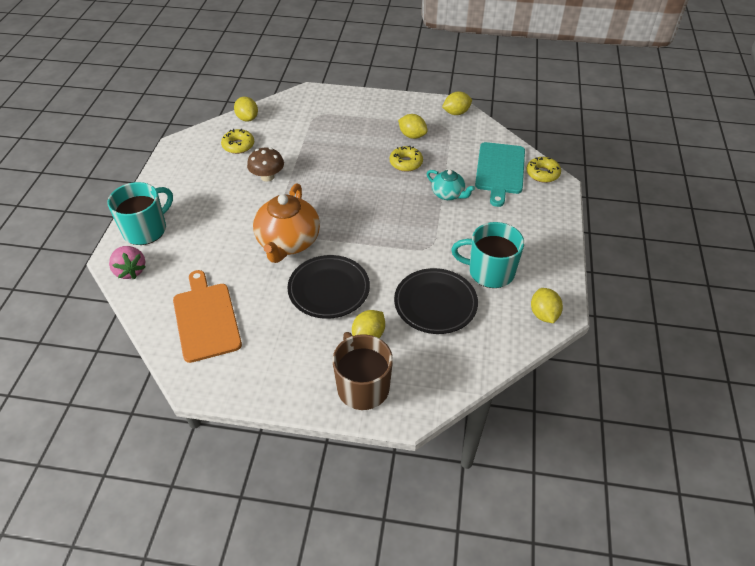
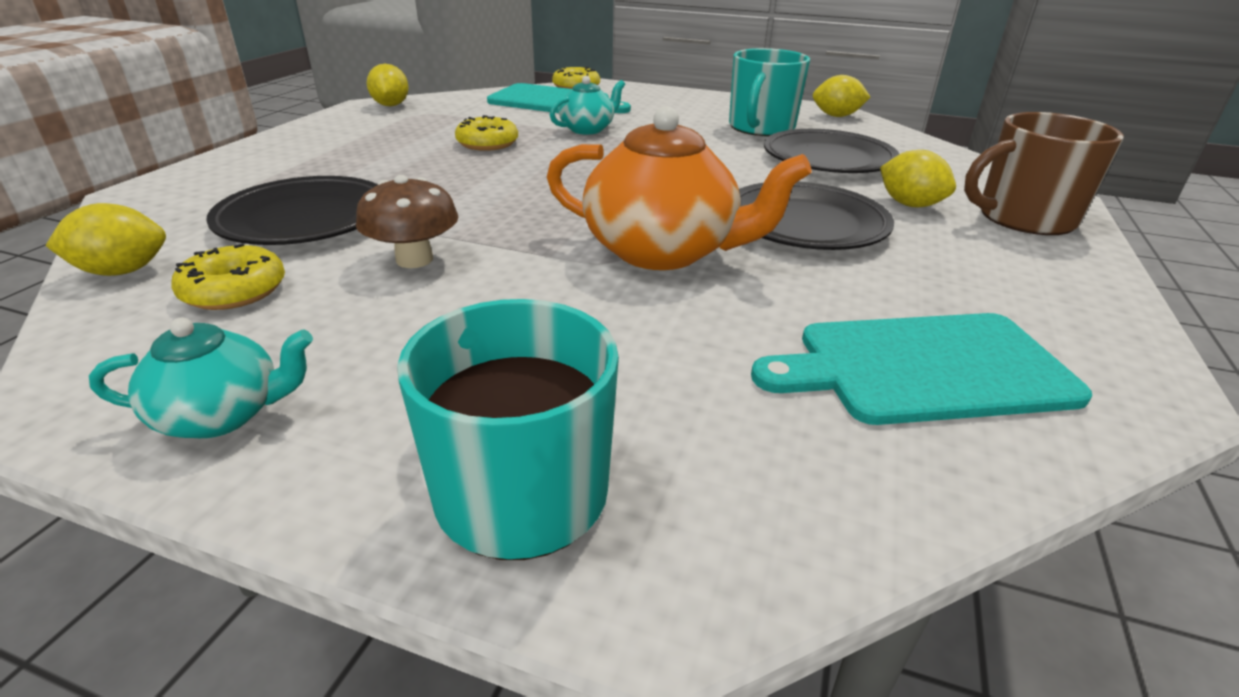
camera: 80 degrees left, 15 degrees down
pink strawberry [109,246,145,279] -> none
orange cutting board [173,270,242,363] -> turquoise cutting board [751,313,1092,425]
yellow lemon [398,114,428,139] -> none
none -> turquoise teapot [89,317,313,438]
none -> black plate [206,176,378,245]

